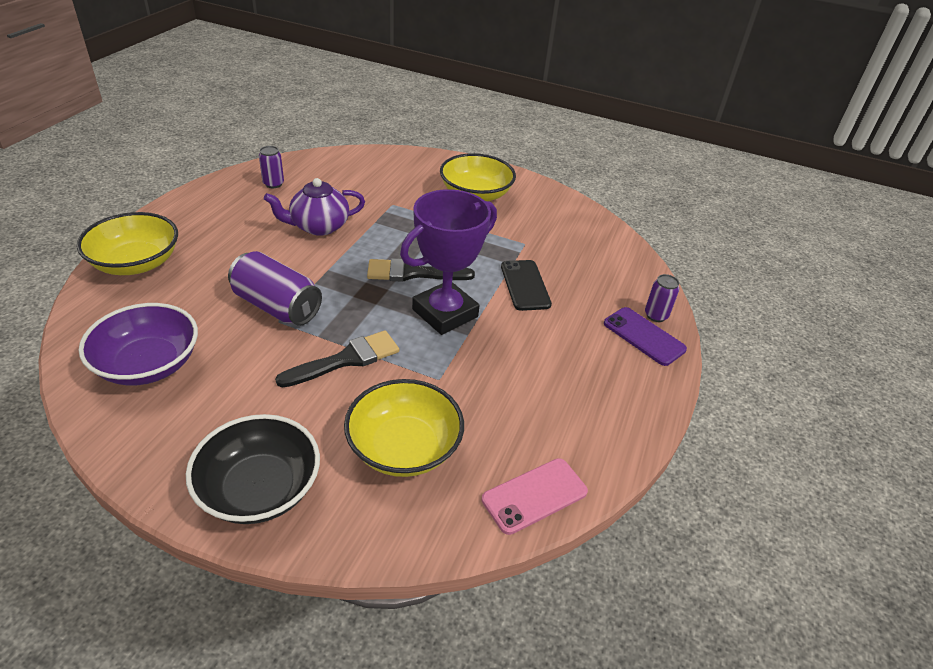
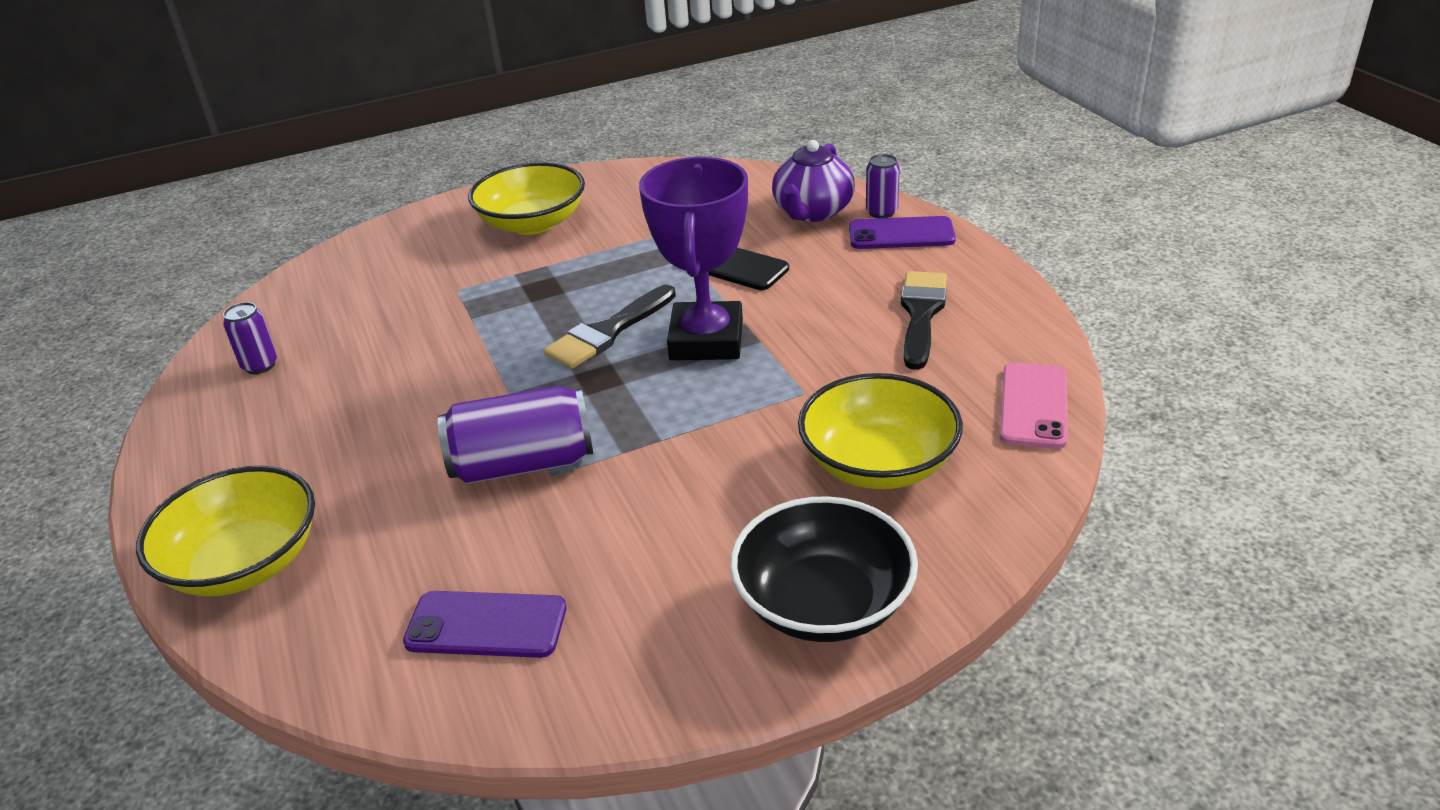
camera: 40 degrees left, 5 degrees down
purple bowl [79,303,198,386] -> purple phone [403,591,566,658]
purple teapot [264,178,365,236] -> purple teapot moved to [772,140,855,222]
black brush [275,330,399,388] -> black brush moved to [901,271,947,370]

